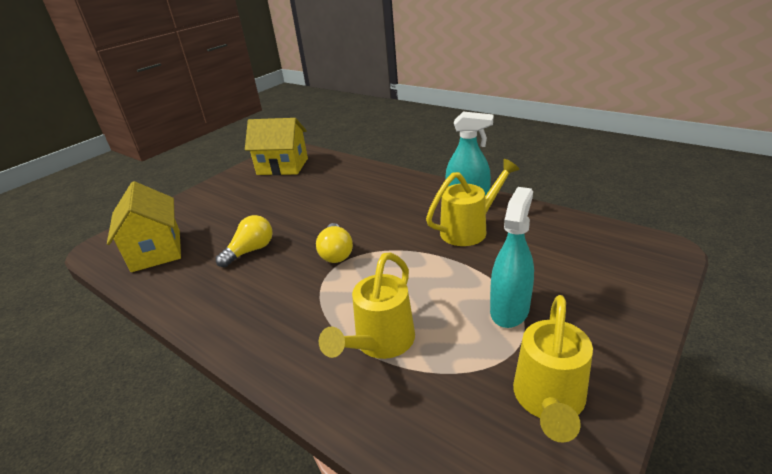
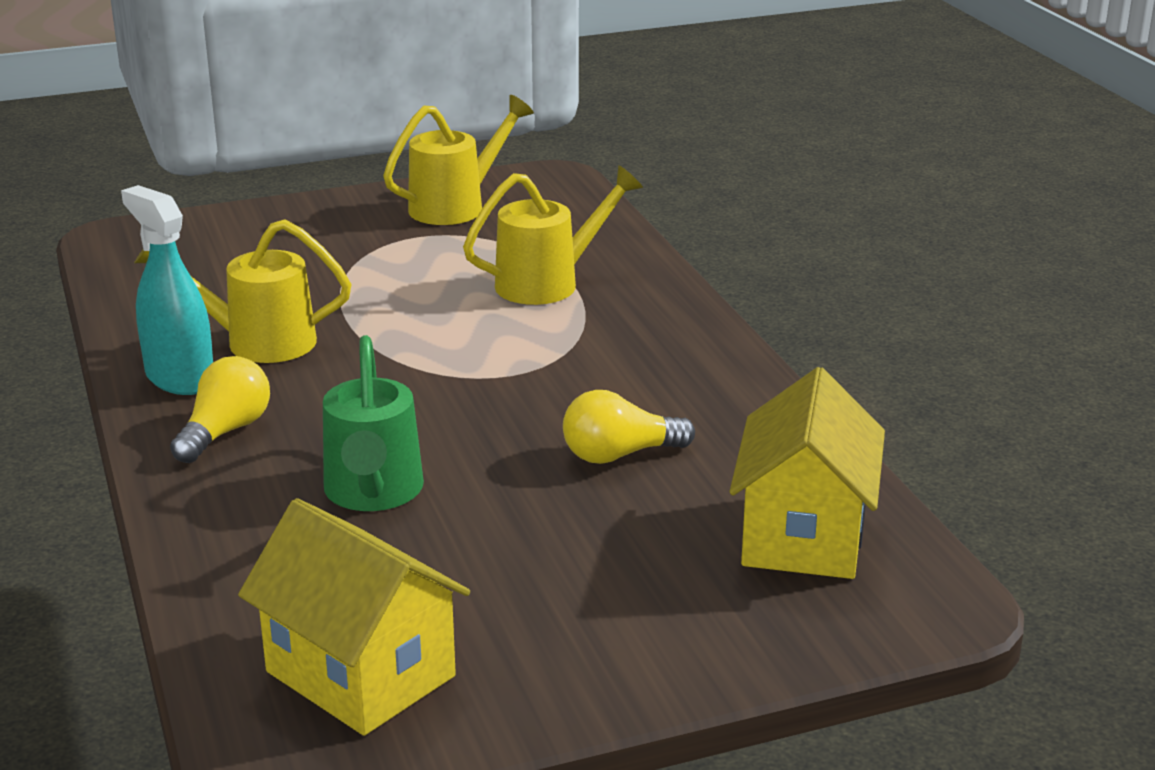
camera: 150 degrees left, 5 degrees down
yellow light bulb [316,223,353,263] -> yellow light bulb moved to [170,356,270,463]
turquoise spray bottle [490,187,534,328] -> none
none -> green watering can [323,335,424,511]

